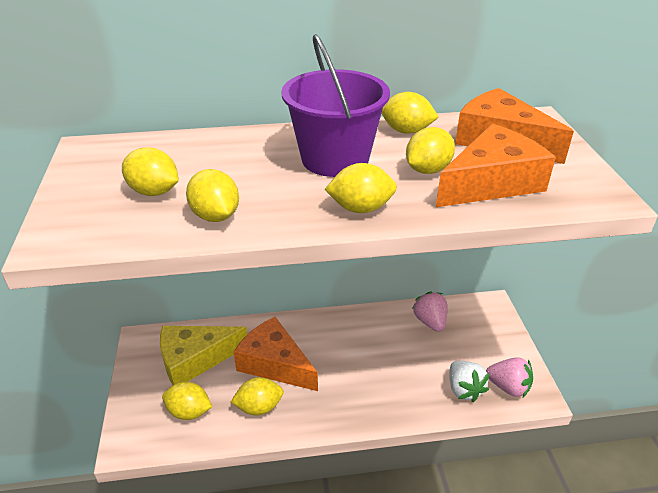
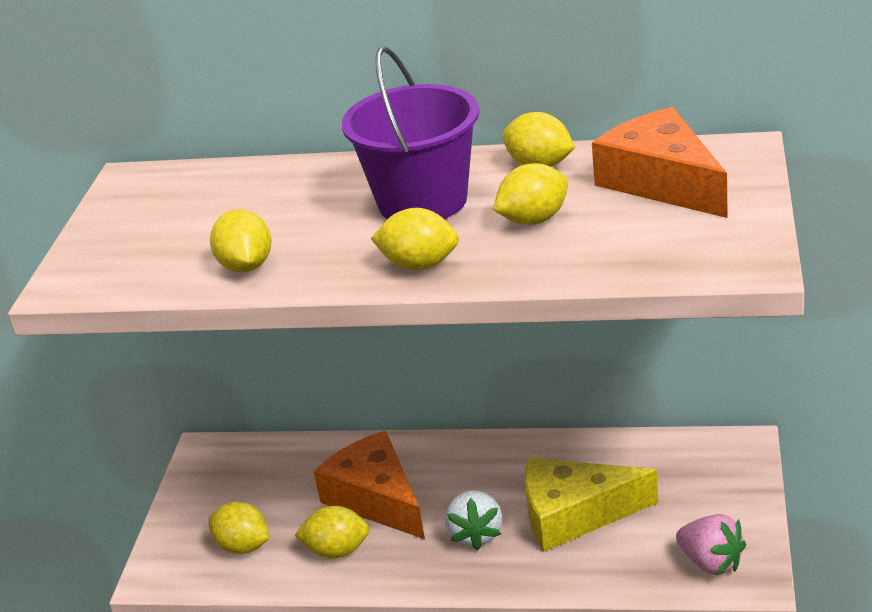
camera: 20 degrees right, 5 degrees down
yellow lemon [122,147,179,196] -> none
yellow cheese [160,326,247,385] -> yellow cheese moved to [525,458,659,552]
pink strawberry [412,291,447,332] -> none
orange cheese [436,124,556,207] -> none
white strawberry [449,361,490,402] -> white strawberry moved to [445,490,502,550]

